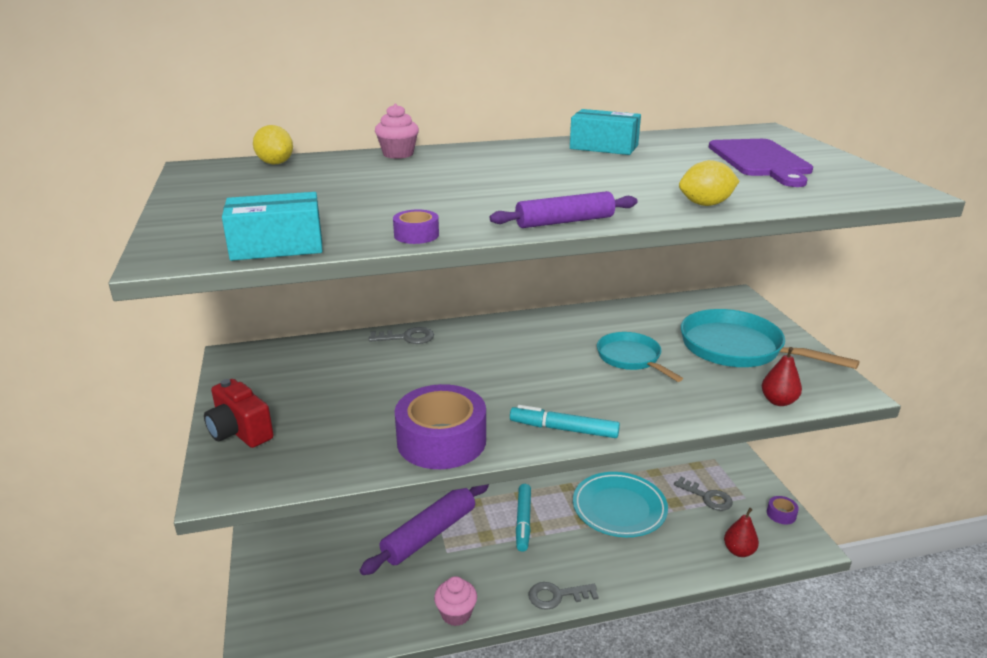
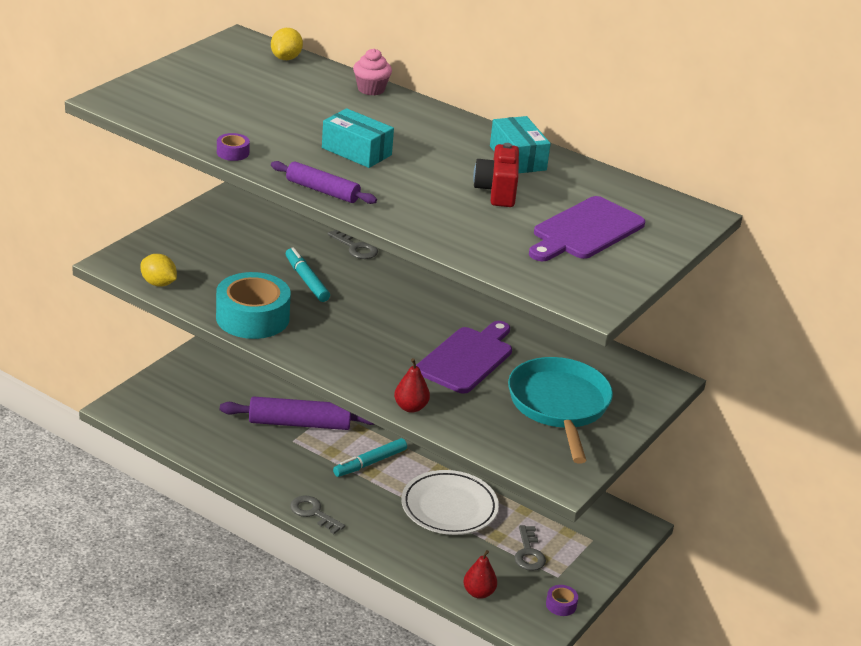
camera: 45 degrees right, 5 degrees up
red camera [204,379,274,448] -> red camera moved to [473,143,519,207]
turquoise box [222,192,322,261] -> turquoise box moved to [322,108,394,168]
purple tape [395,384,486,469] -> turquoise tape [216,272,291,339]
pink cupcake [434,576,477,626] -> none
turquoise marker [510,405,620,438] -> turquoise marker moved to [286,247,330,302]
turquoise plate [573,472,668,537] -> white plate [401,470,499,535]
turquoise pan [597,332,683,382] -> purple cutting board [416,321,512,394]
yellow lemon [679,160,739,206] -> yellow lemon moved to [141,254,177,286]
red pear [762,347,802,406] -> red pear moved to [394,358,430,413]

